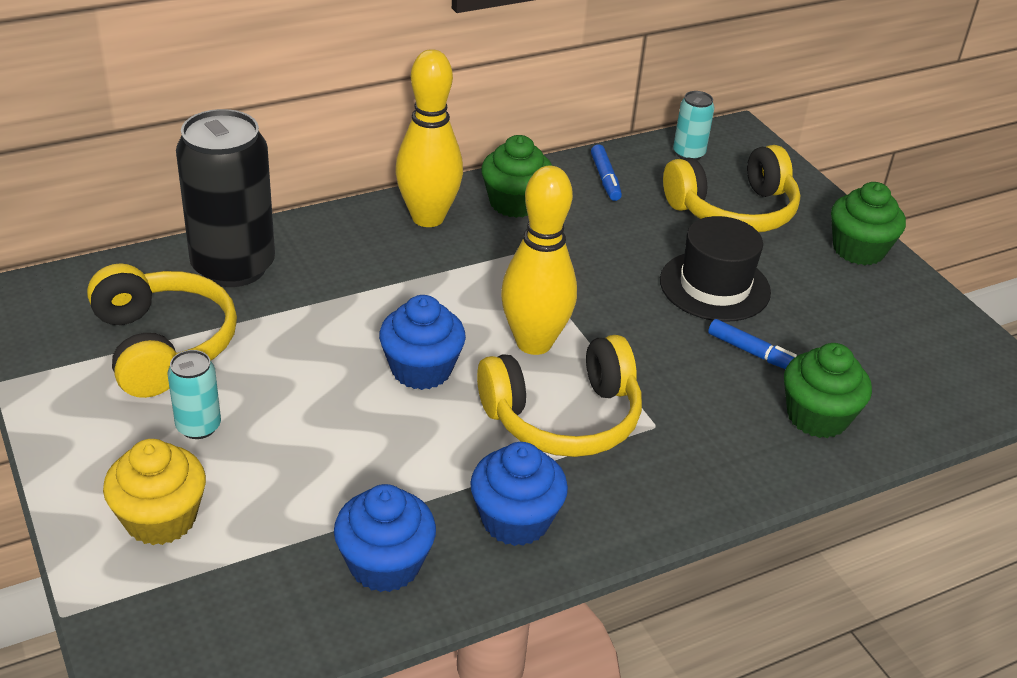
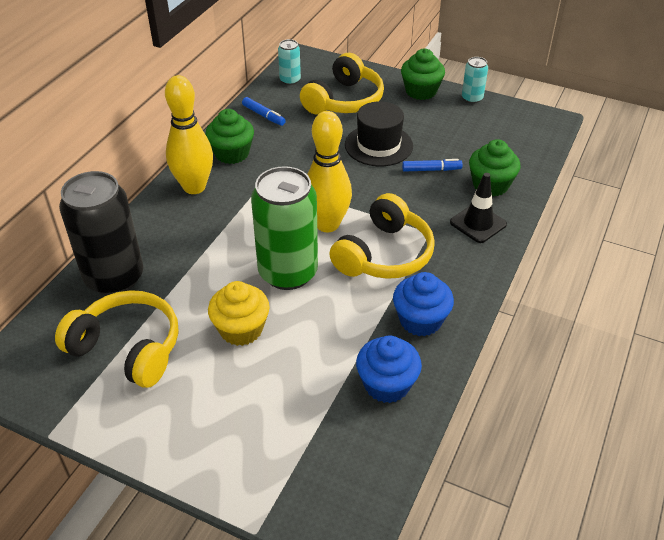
camera: 35 degrees left, 5 degrees up
yellow cupcake [103,439,206,545] -> yellow cupcake moved to [208,281,270,346]
turquoise can [168,350,221,439] -> turquoise can moved to [462,57,488,104]
blue cupcake [379,295,466,390] -> green can [251,166,318,290]
none -> black traffic cone [450,173,507,243]

